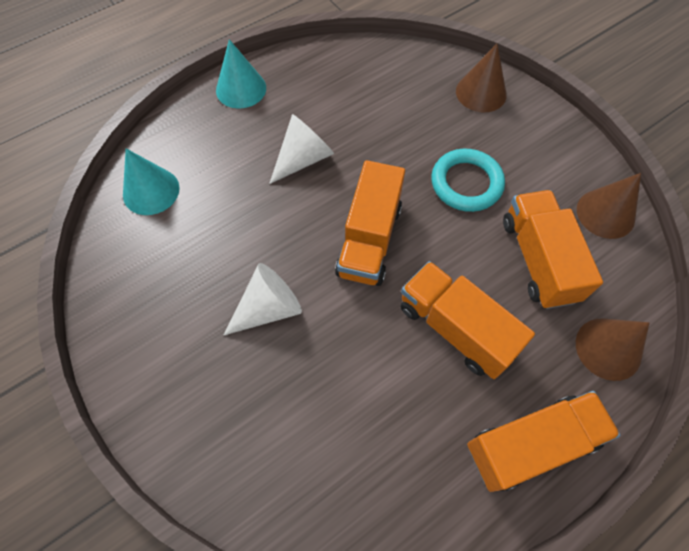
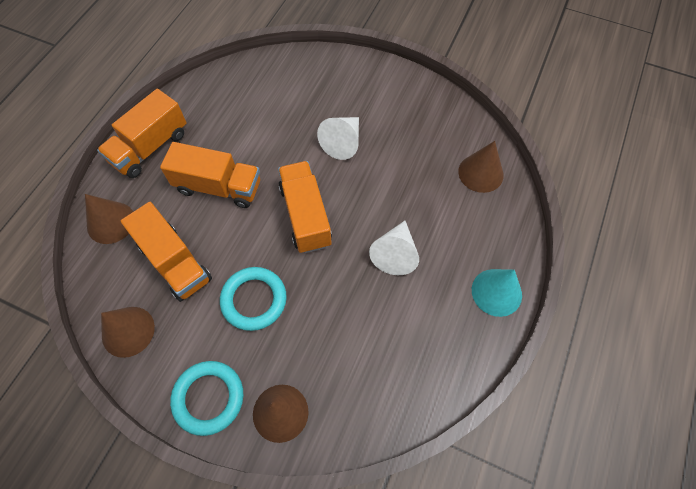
camera: 150 degrees right, 0 degrees up
turquoise cone [123,149,180,215] -> brown cone [458,141,504,193]
none -> turquoise ring [170,361,243,436]

